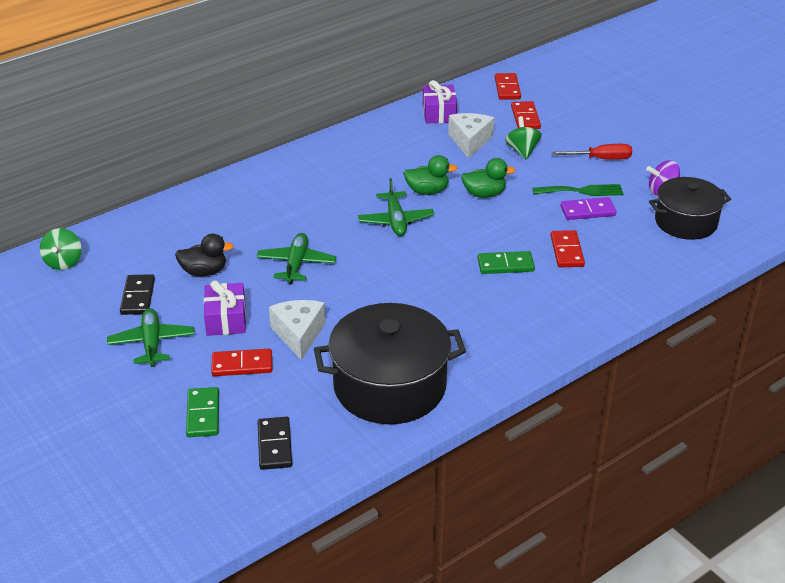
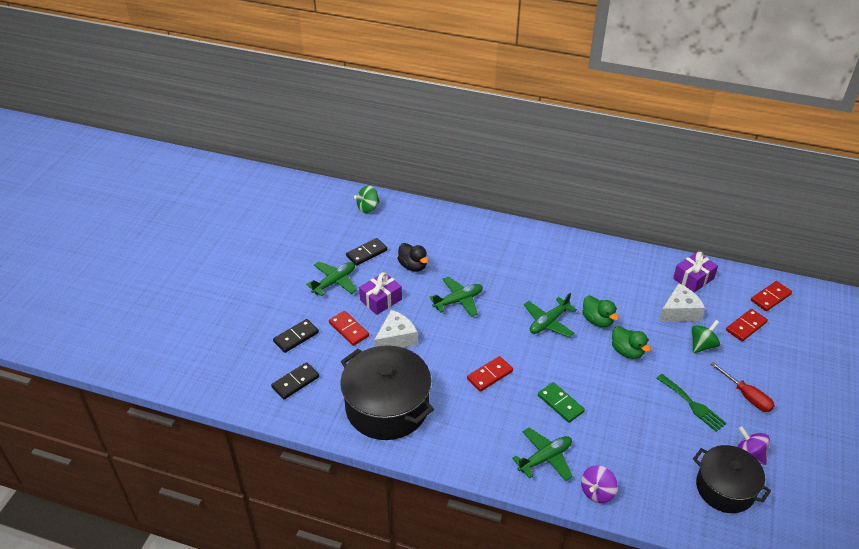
camera: 55 degrees right, 5 degrees up
green domino [186,387,219,437] -> black domino [273,319,319,353]
red domino [550,230,585,267] -> red domino moved to [467,356,513,392]
purple domino [560,197,616,220] -> none
none -> green plane [512,428,573,481]
none -> purple spinning top [581,466,618,503]

